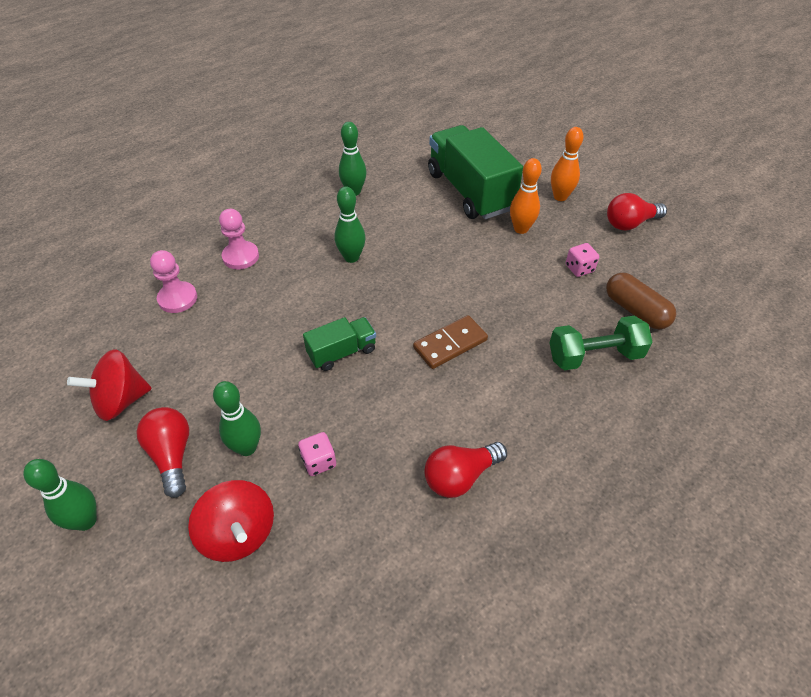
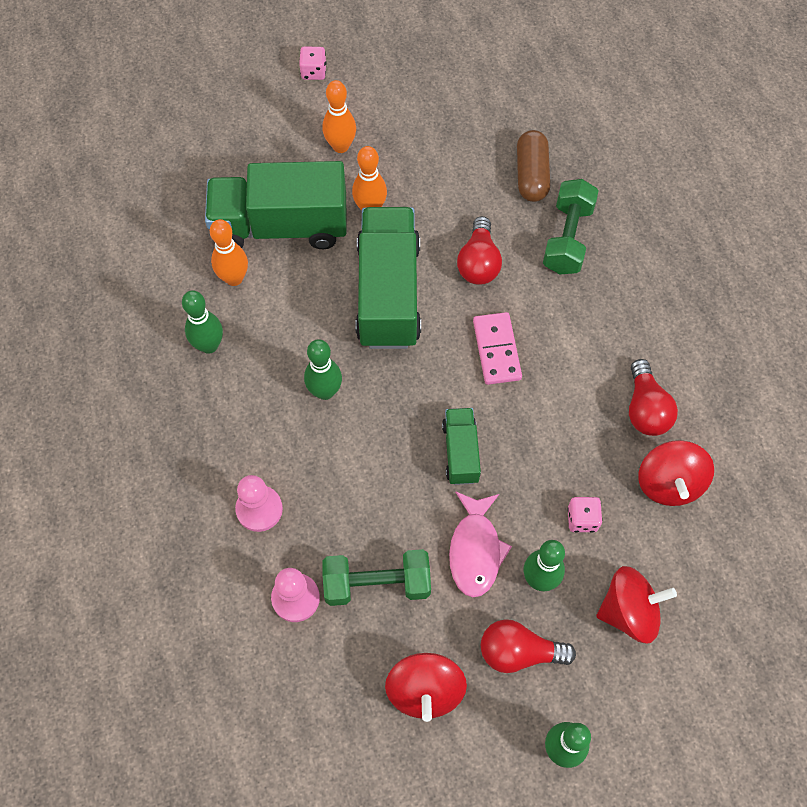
camera: 65 degrees left, 15 degrees up
brown domino [413,315,488,369] -> pink domino [473,312,522,385]
pink dice [566,243,599,277] -> pink dice moved to [299,47,326,80]
brown capsule [606,272,676,329] -> brown capsule turned 75 degrees counterclockwise [517,130,550,202]
red light bulb [607,193,667,230] -> red light bulb moved to [457,216,502,285]
none -> orange bowling pin [210,219,248,286]
none -> green dumbbell [322,549,431,606]
none -> green truck [355,207,421,349]
none -> pink fish [449,491,512,597]
none -> red spinning top [638,440,714,506]

